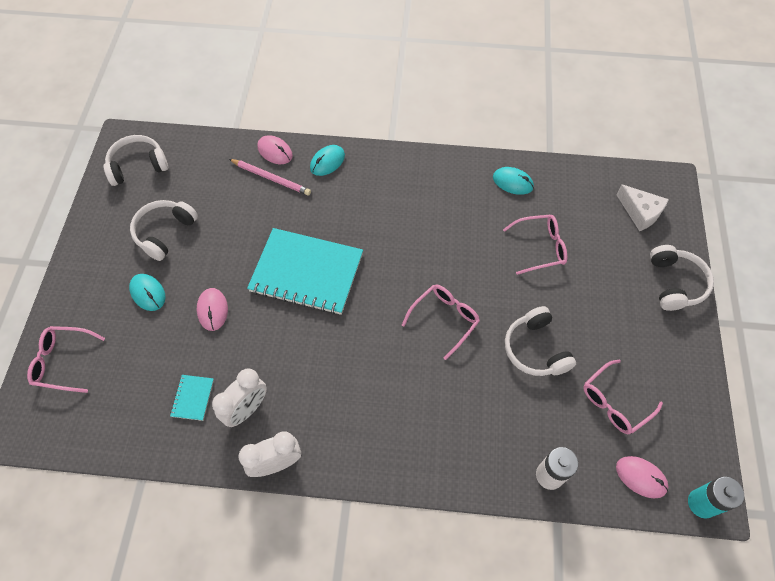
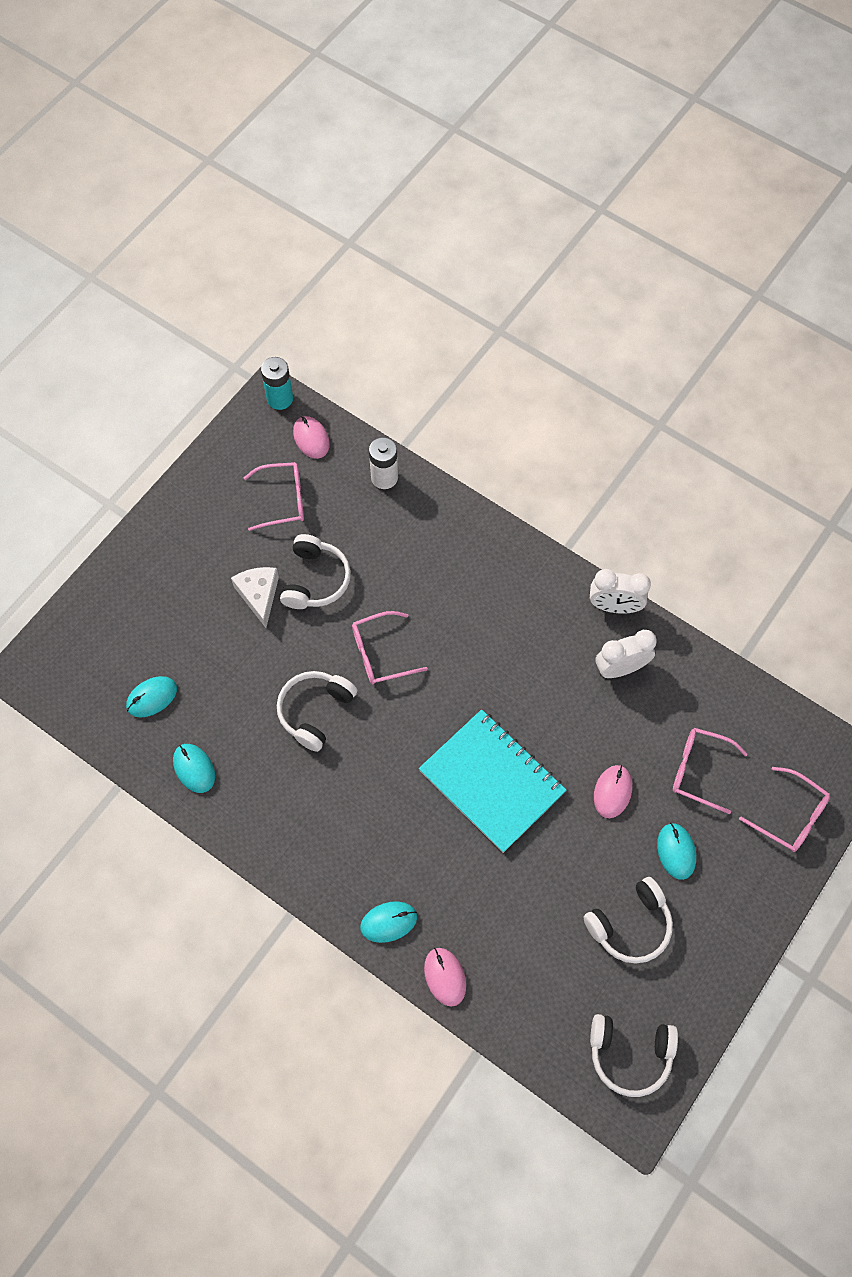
camera: 150 degrees left, 5 degrees up
turquoise notebook [170,375,214,421] -> none
pink pencil [229,159,311,195] -> none
pink glasses [503,214,567,275] -> pink glasses moved to [673,728,748,814]
white cheese [616,184,669,231] -> white cheese moved to [231,567,279,628]
white headphones [650,245,714,311] -> white headphones moved to [277,671,357,752]
none -> turquoise mouse [126,676,177,718]

